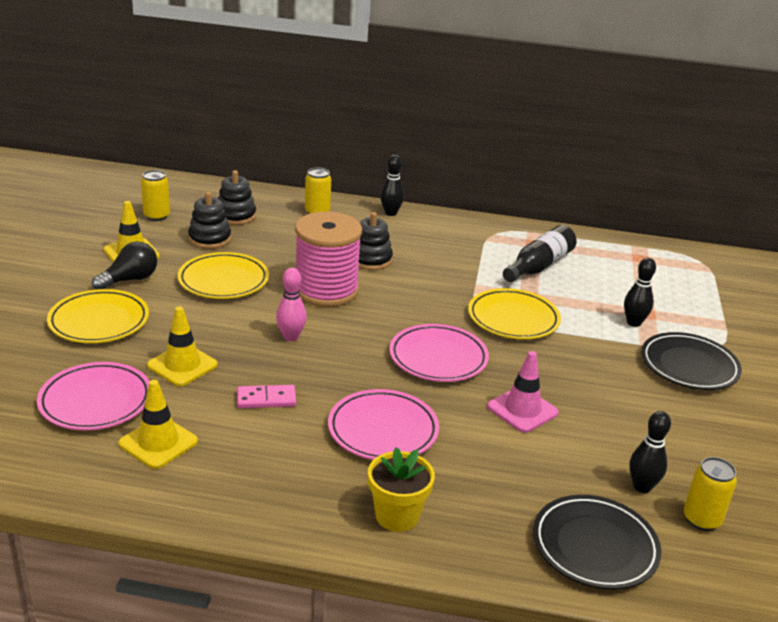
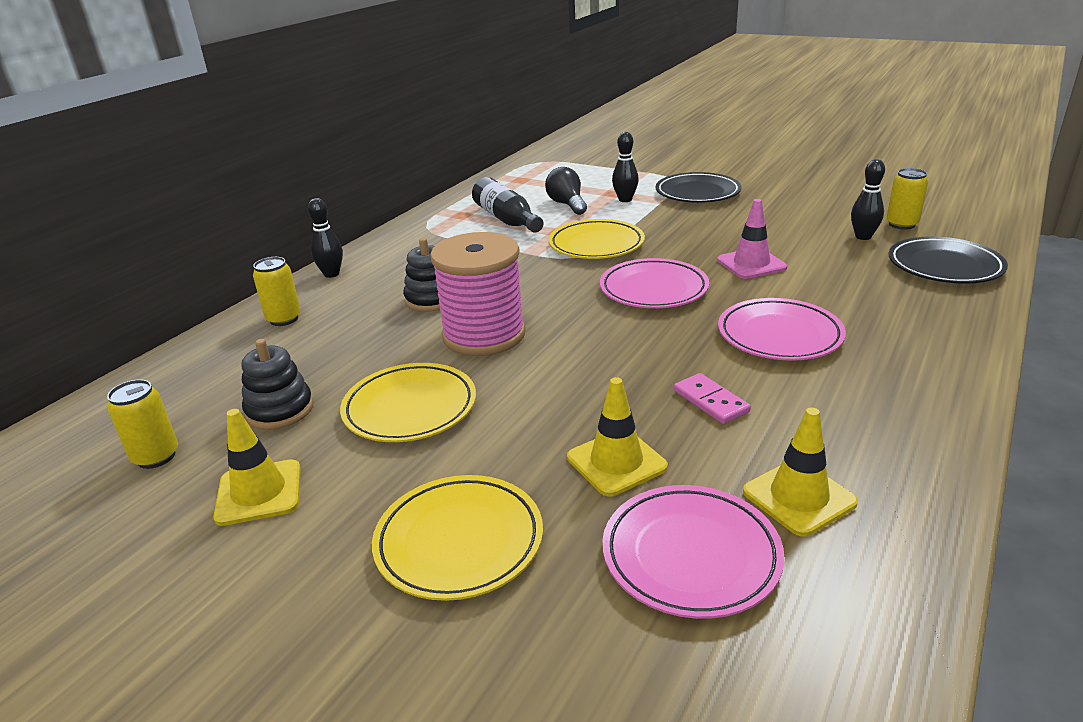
camera: 65 degrees left, 0 degrees up
black light bulb [92,241,157,290] -> black light bulb moved to [545,167,587,215]
black stacking toy [218,170,256,225] -> none
pink domino [237,385,296,408] -> pink domino turned 45 degrees counterclockwise [674,373,751,424]
pink bowling pin [276,268,307,341] -> none
yellow flower pot [368,447,435,532] -> none

